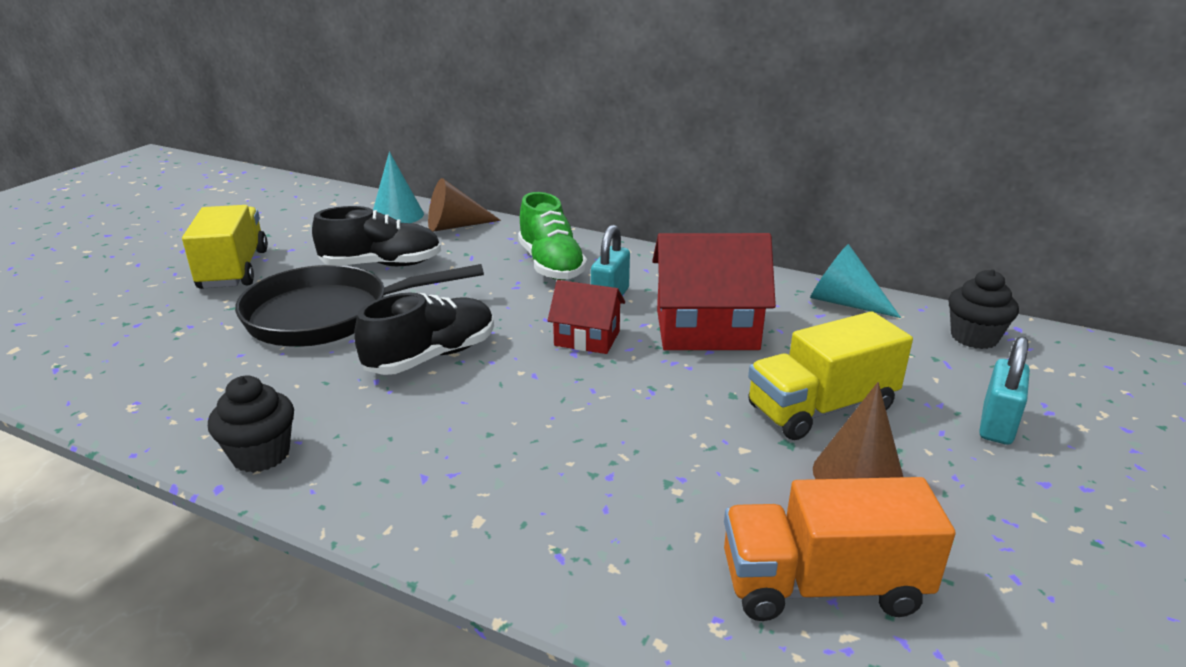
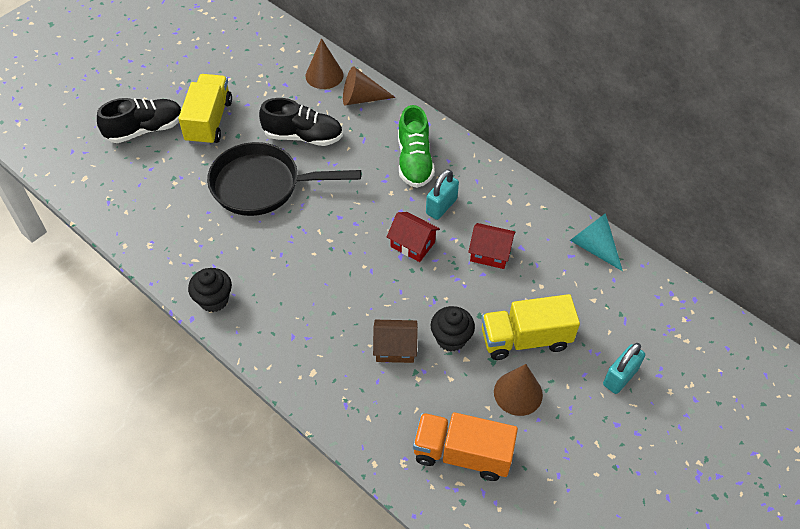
camera: 15 degrees right, 25 degrees up
black shoe [354,293,494,375] -> black shoe moved to [97,98,182,143]
turquoise cone [373,152,424,223] -> brown cone [305,38,344,89]
red house [652,233,776,350] -> red house [468,223,515,269], size x0.57
black cupcake [948,269,1019,349] -> black cupcake moved to [431,306,475,352]
none -> brown house [373,320,418,363]

